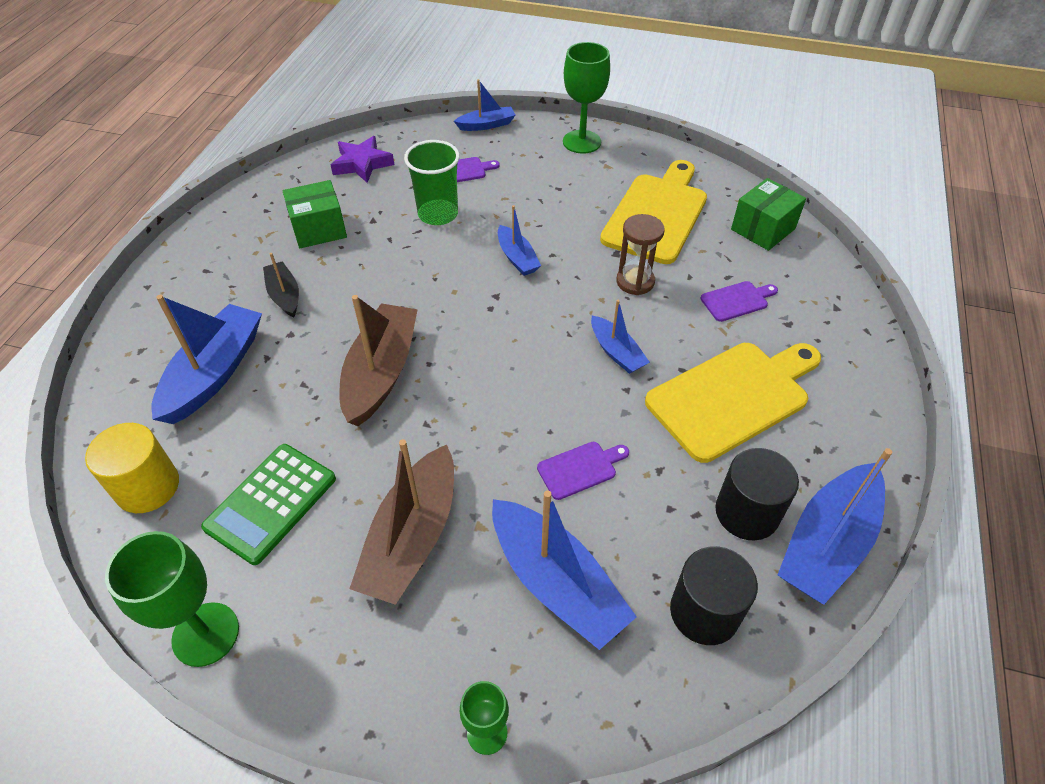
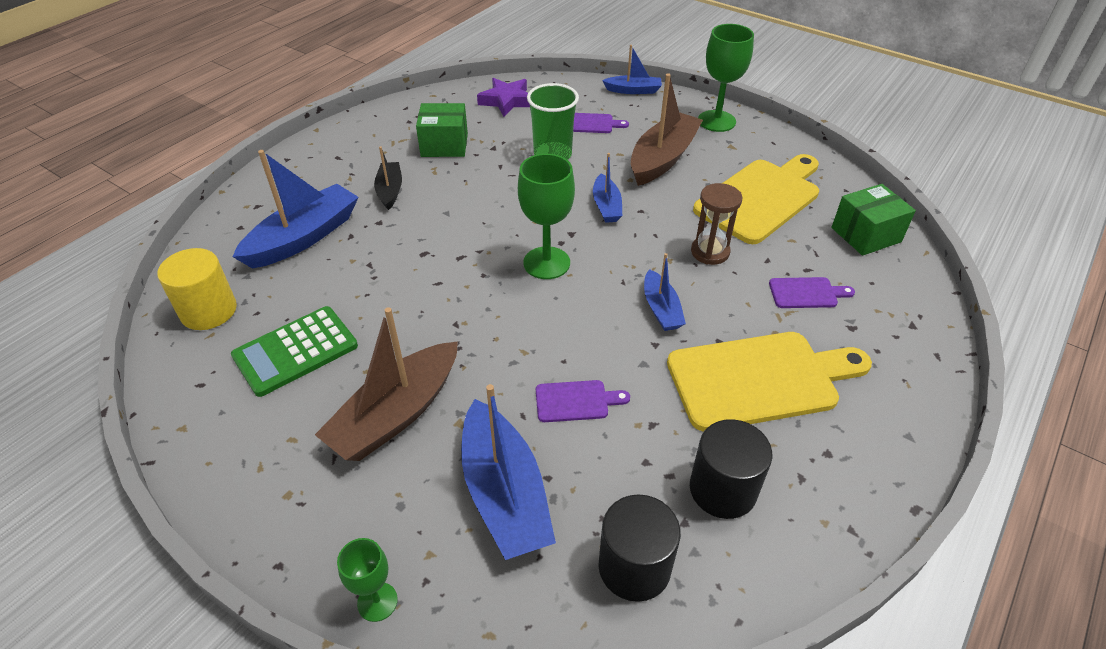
camera: 20 degrees right, 5 degrees down
green goblet [105,531,239,667] -> green goblet moved to [518,154,575,279]
brown boat [340,295,418,426] -> brown boat moved to [631,73,703,186]
blue boat [778,448,892,605] -> none

